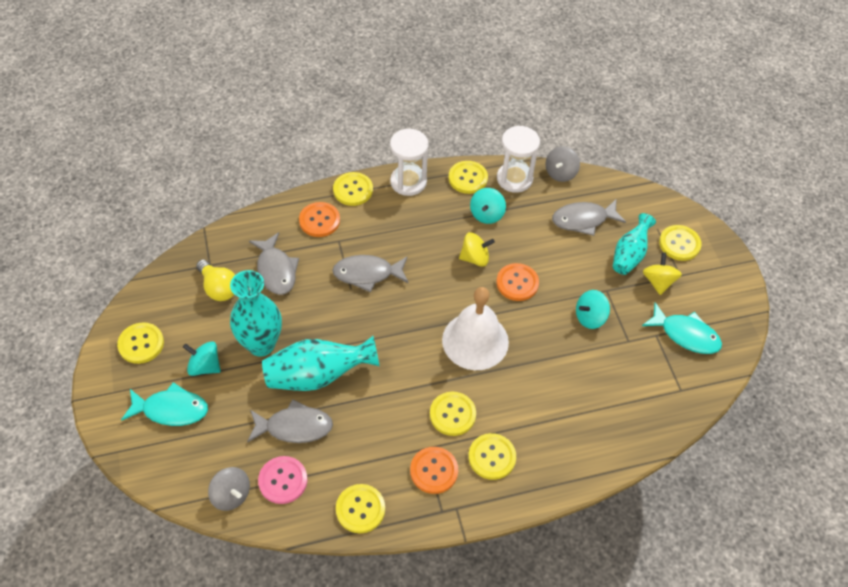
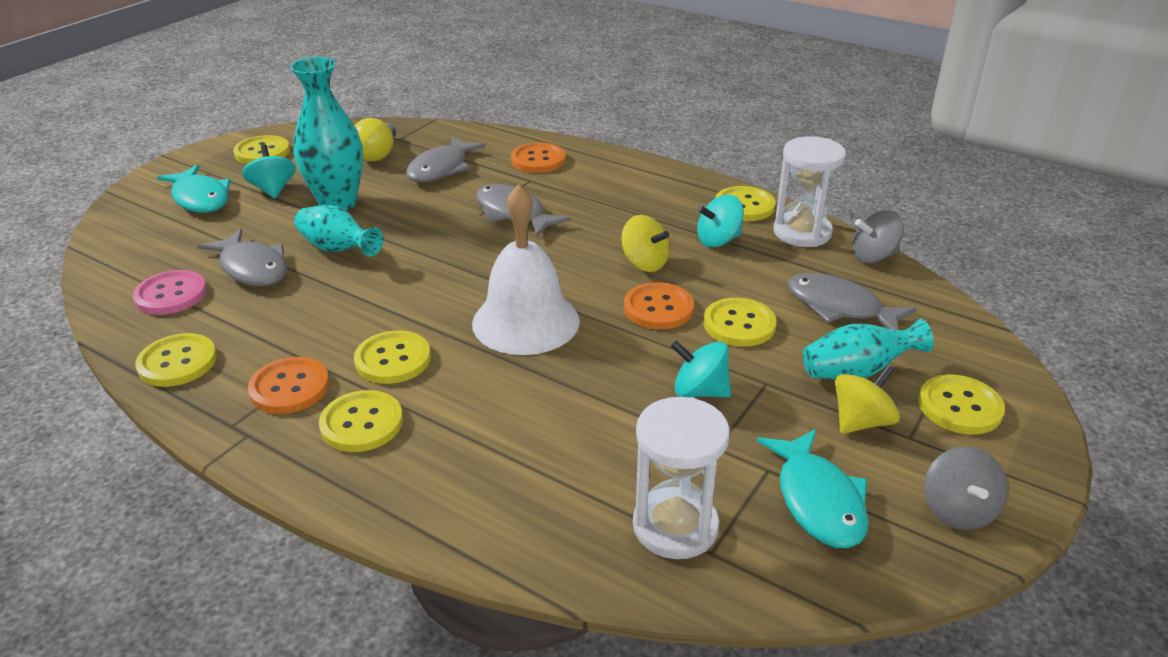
camera: 50 degrees right, 20 degrees down
grey spinning top [208,467,250,511] -> grey spinning top moved to [924,446,1008,530]
turquoise vase [262,336,380,391] -> turquoise vase [294,205,383,256], size x0.65
yellow button [333,172,373,206] -> yellow button moved to [703,298,776,347]
white hourglass [390,129,428,196] -> white hourglass moved to [633,397,730,559]

